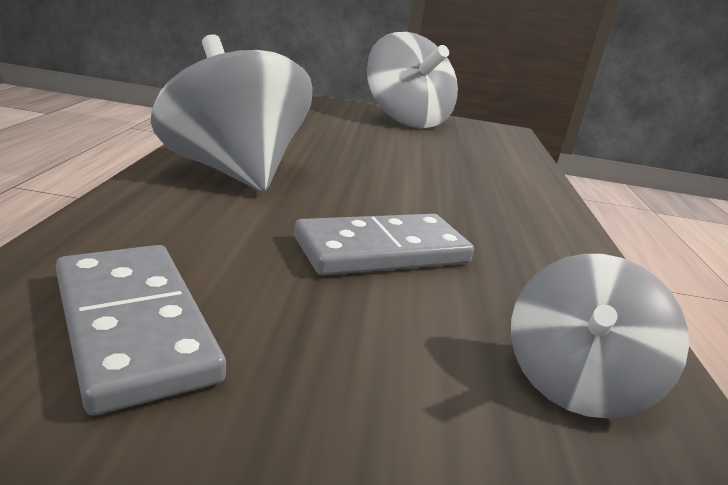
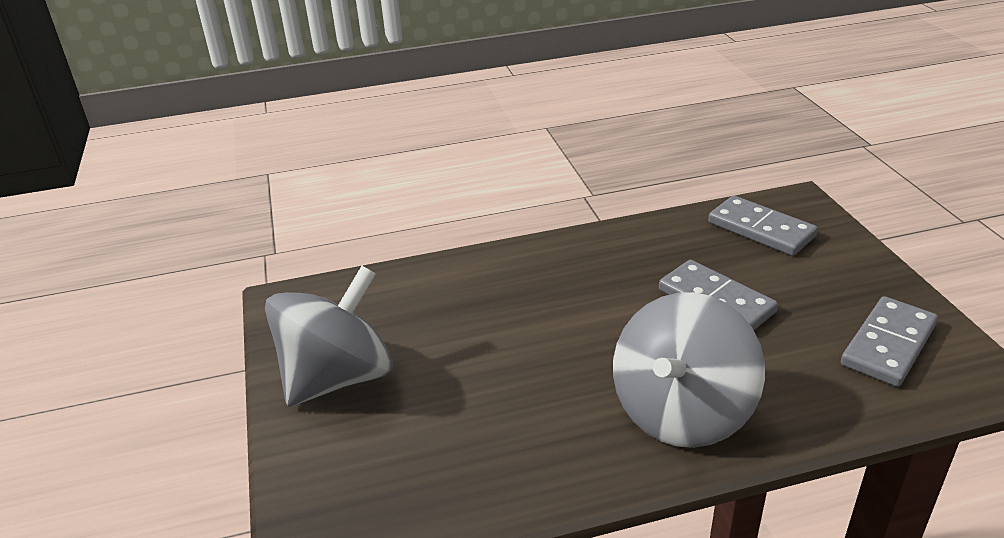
camera: 105 degrees left, 10 degrees up
grey spinning top [511,254,689,419] -> grey domino [708,195,818,256]

